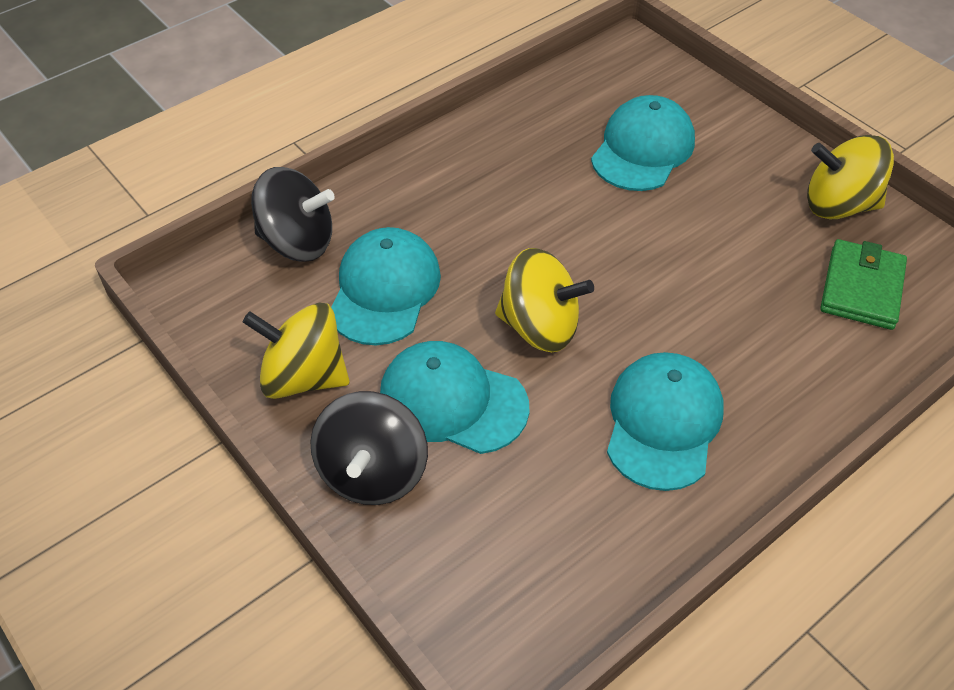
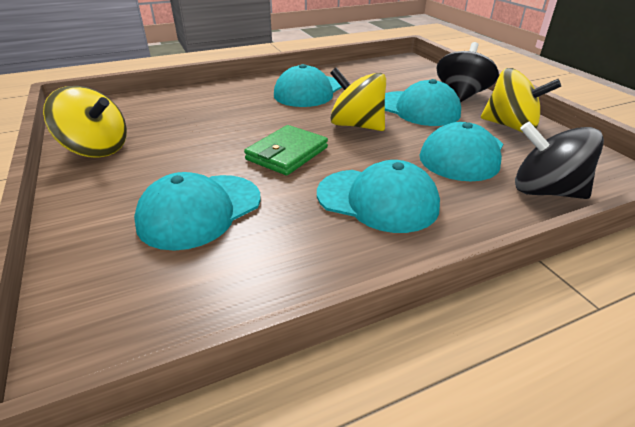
camera: 165 degrees left, 15 degrees down
green wallet [820,239,907,330] -> green wallet moved to [244,125,328,175]
none -> turquoise cap [317,160,440,233]

